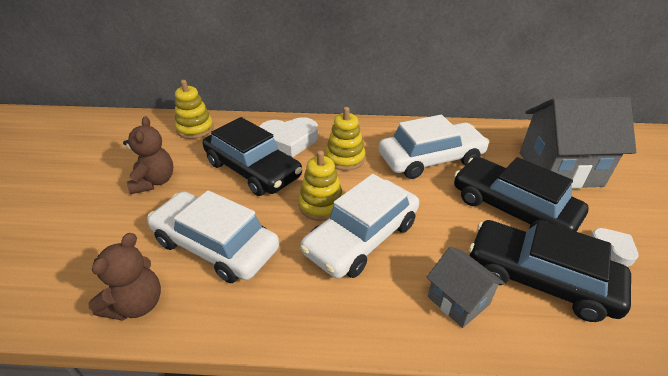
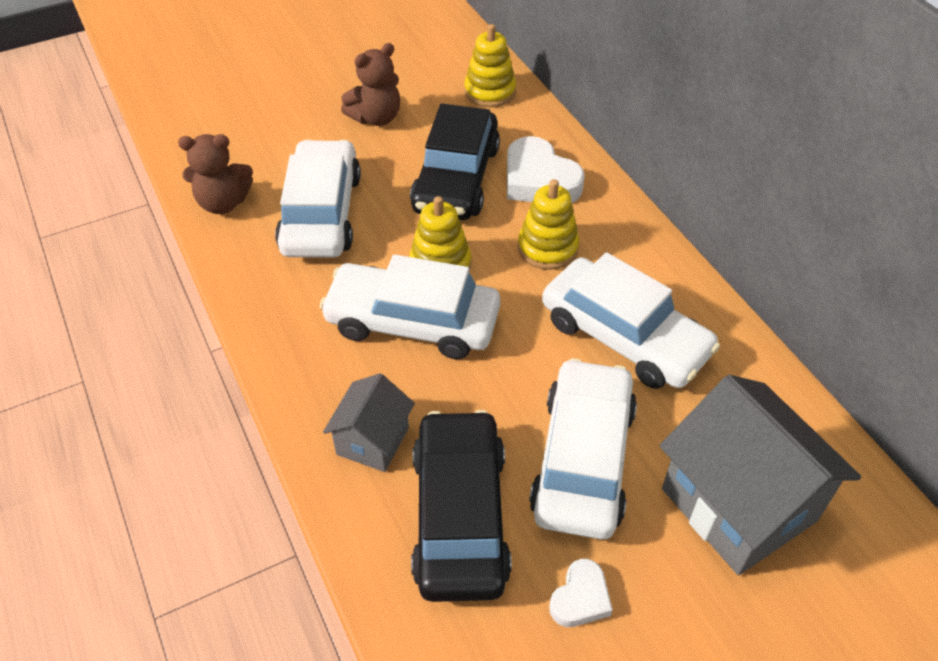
camera: 60 degrees right, 10 degrees up
black car [454,157,589,232] -> white car [529,358,637,539]

